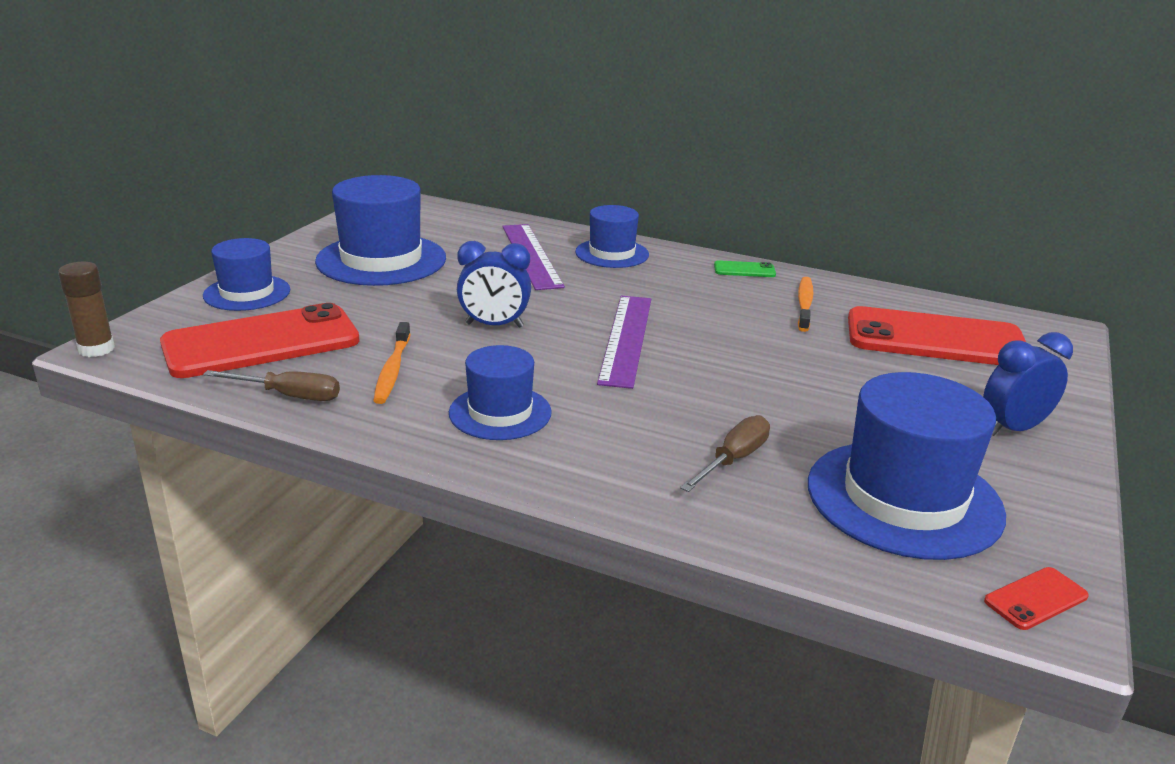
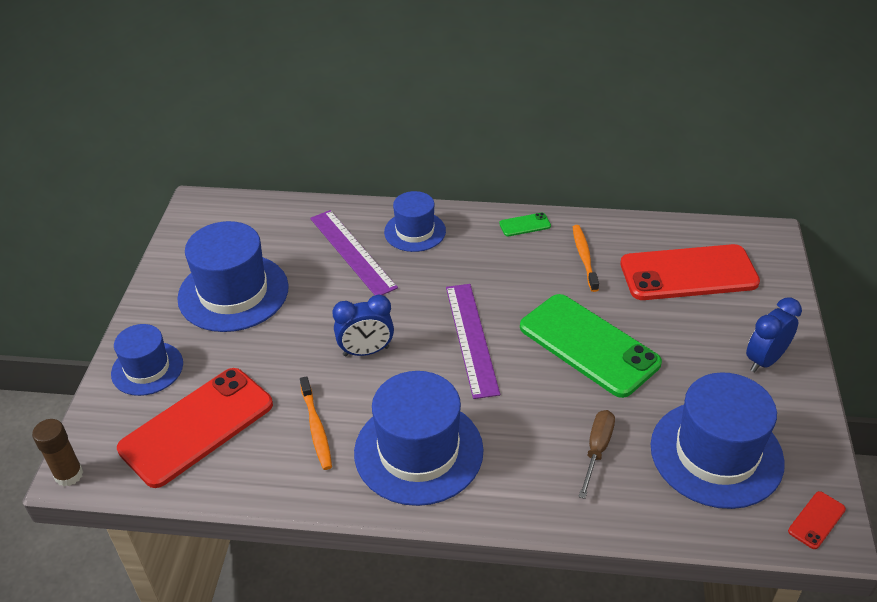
camera: 15 degrees left, 15 degrees up
brown screwdriver [203,370,340,401] -> none
blue hat [449,345,552,440] -> blue hat [354,371,484,506], size x1.67
none -> green phone [520,294,662,398]

